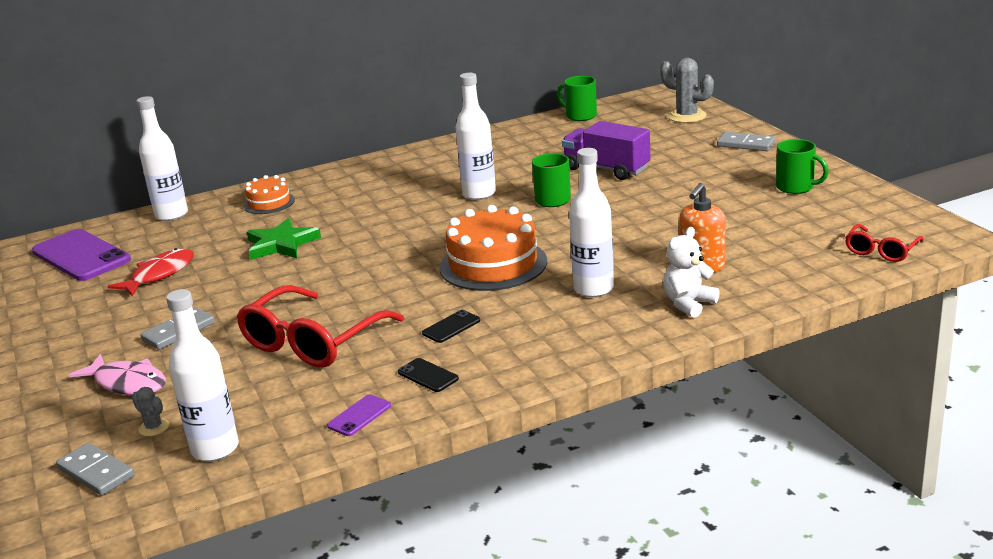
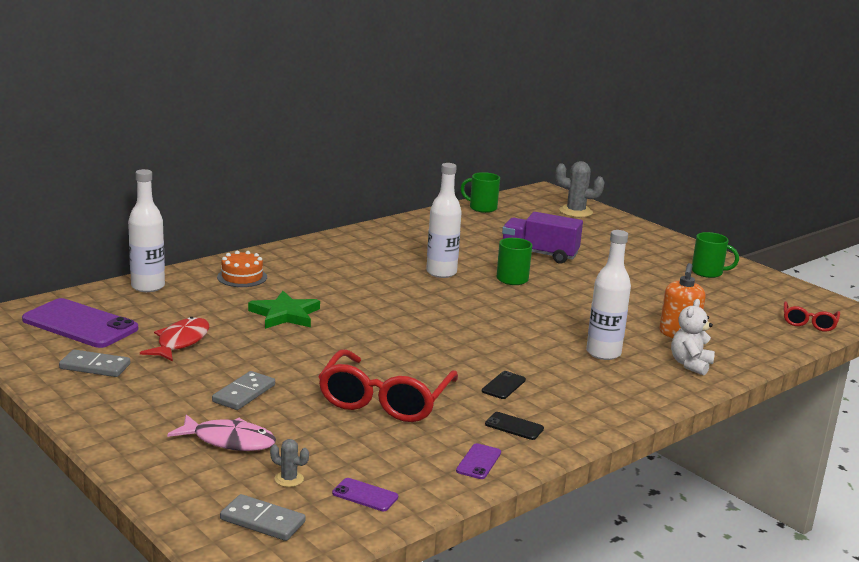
camera: 20 degrees left, 5 degrees down
white bottle [166,289,239,461] -> purple phone [332,478,398,511]
orange cake [439,205,547,291] -> none
grey domino [717,132,775,151] -> grey domino moved to [59,350,130,377]

